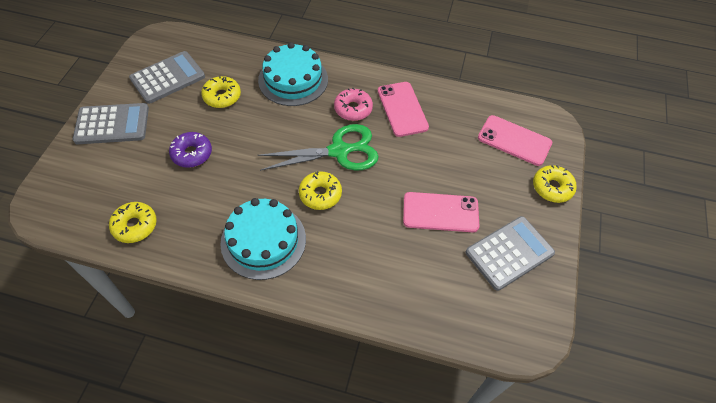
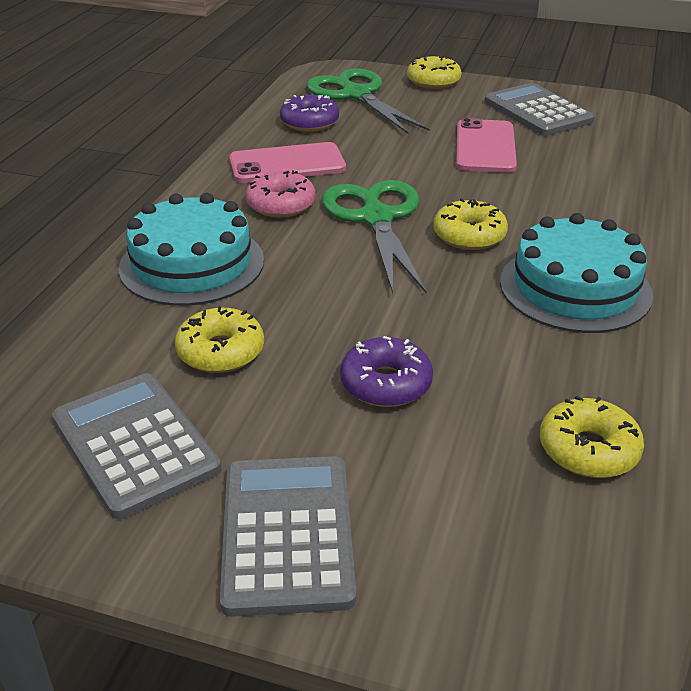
camera: 85 degrees left, 20 degrees down
pink phone [478,115,552,166] -> green scissors [306,68,430,134]
none -> purple donut [280,95,339,132]

